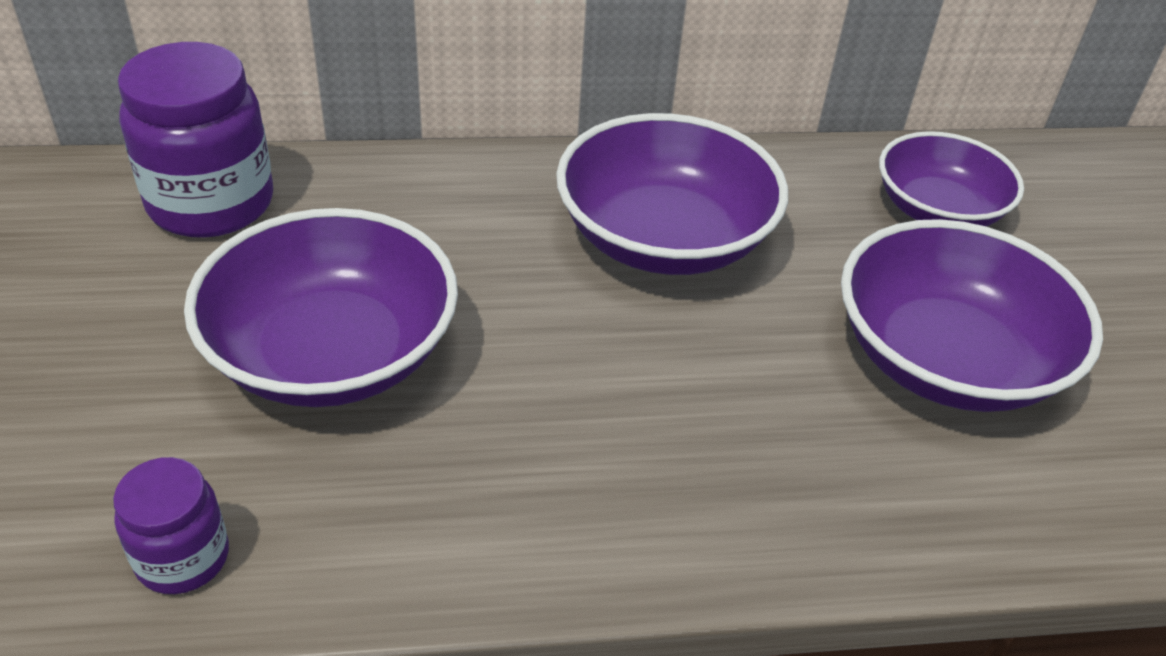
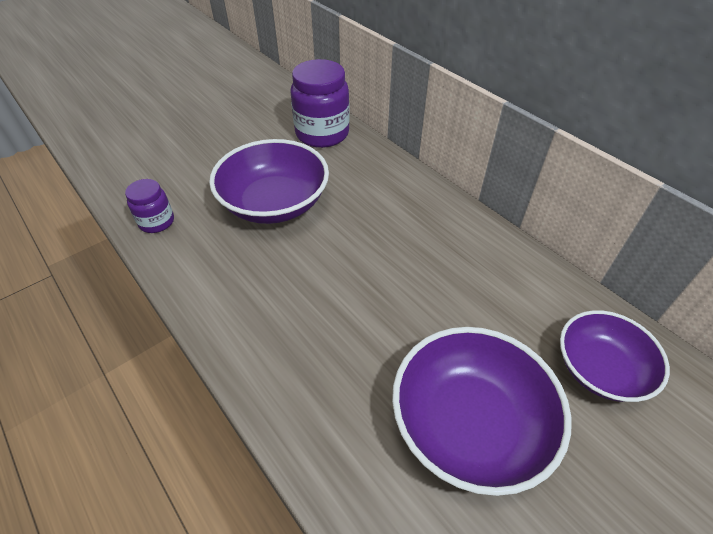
camera: 60 degrees right, 5 degrees up
purple bowl [556,113,788,275] -> none

